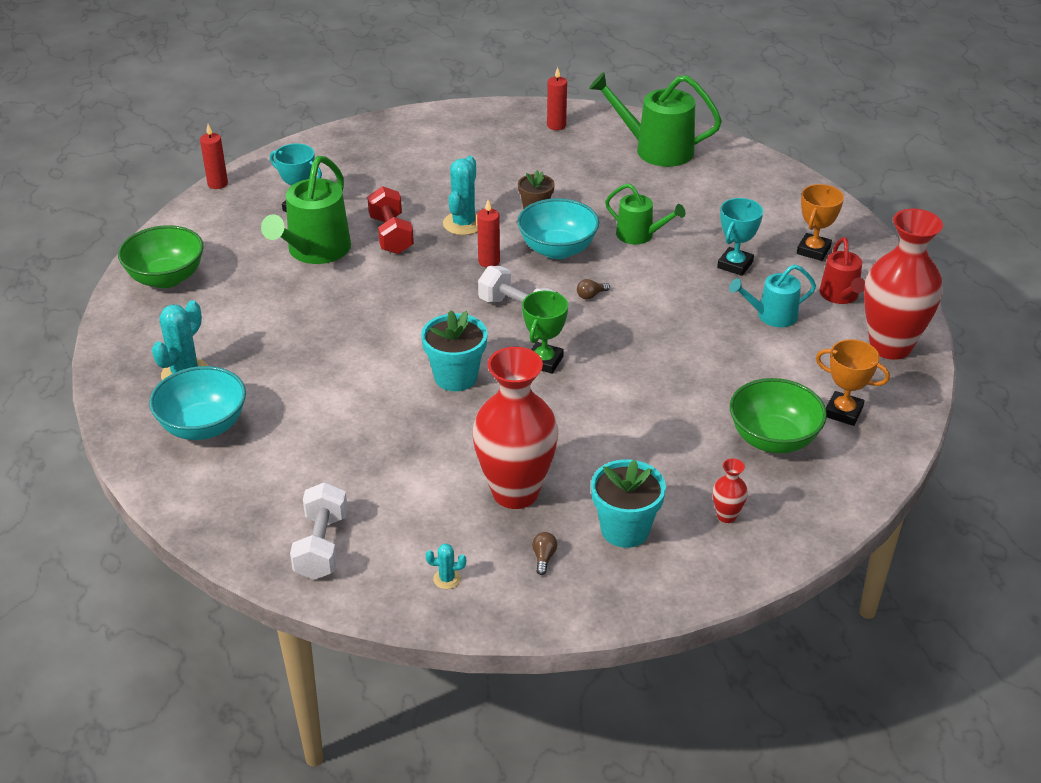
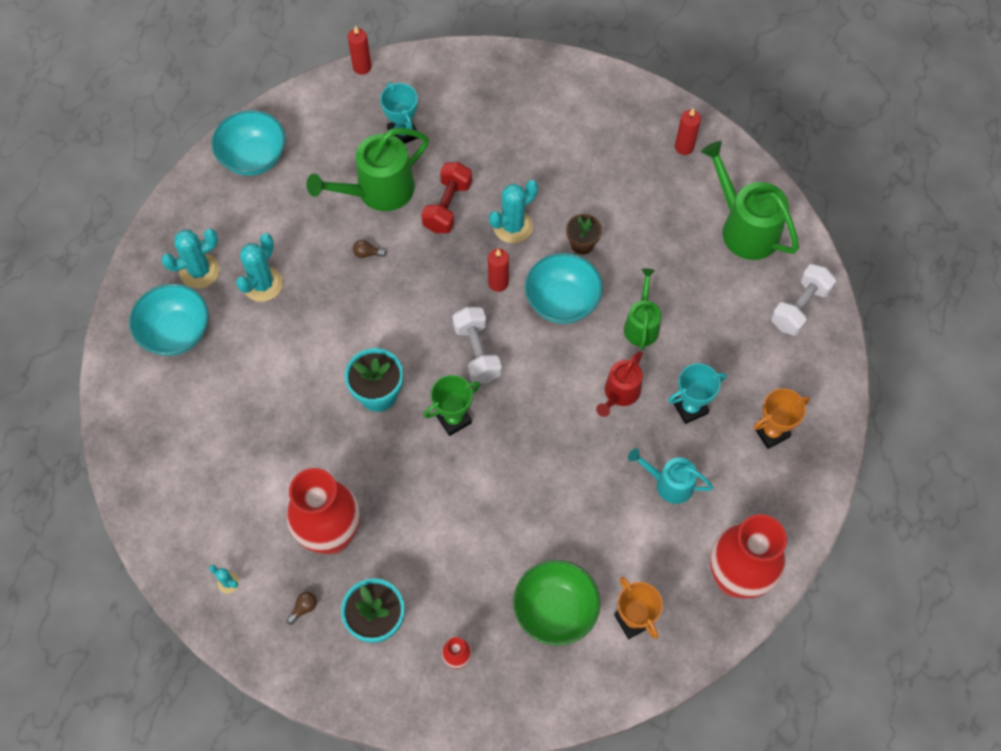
camera: 35 degrees right, 25 degrees up
green bowl [118,225,204,288] -> turquoise bowl [211,110,286,176]
white dumbbell [290,482,348,580] -> white dumbbell moved to [771,264,836,336]
brown light bulb [577,279,610,299] -> brown light bulb moved to [353,240,386,258]
green watering can [605,183,685,244] -> green watering can turned 150 degrees counterclockwise [624,268,661,350]
red watering can [819,237,865,304] -> red watering can moved to [596,351,643,417]
none -> turquoise cactus [236,233,283,302]

